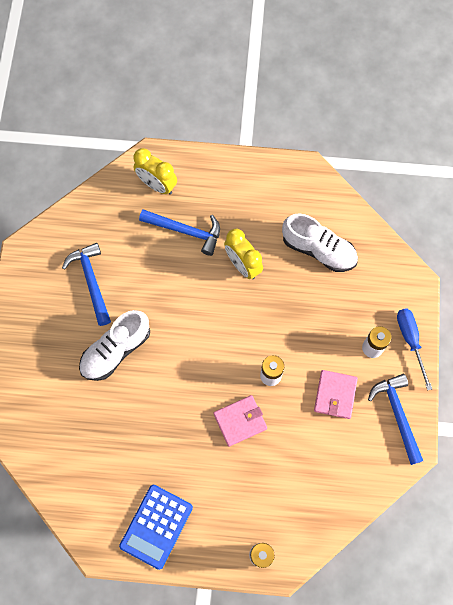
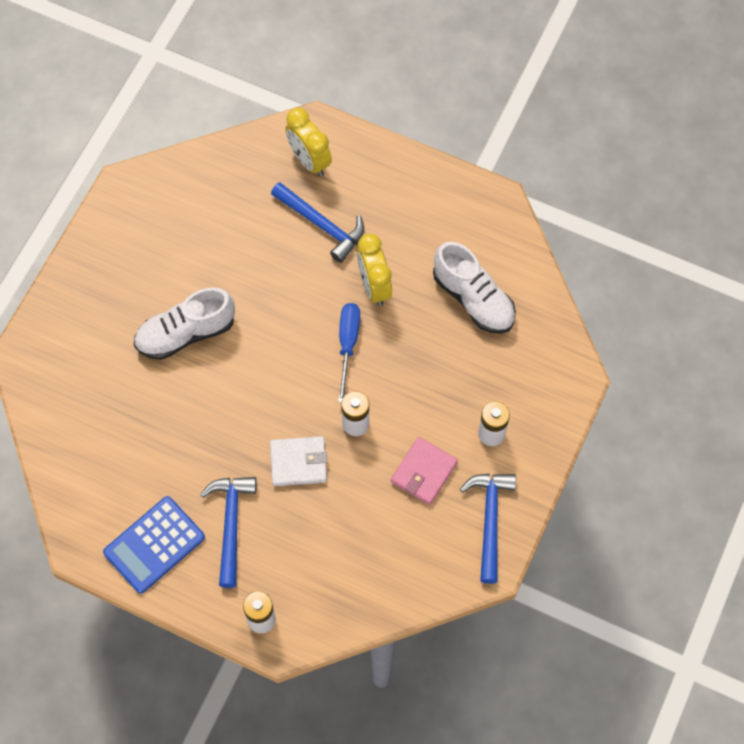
camera: 20 degrees right, 5 degrees down
blue hammer [62,243,111,326] -> blue hammer moved to [200,477,257,588]
pink wallet [214,395,267,447] -> white wallet [270,436,327,486]
blue screwdriver [397,308,432,391] -> blue screwdriver moved to [338,303,360,403]

